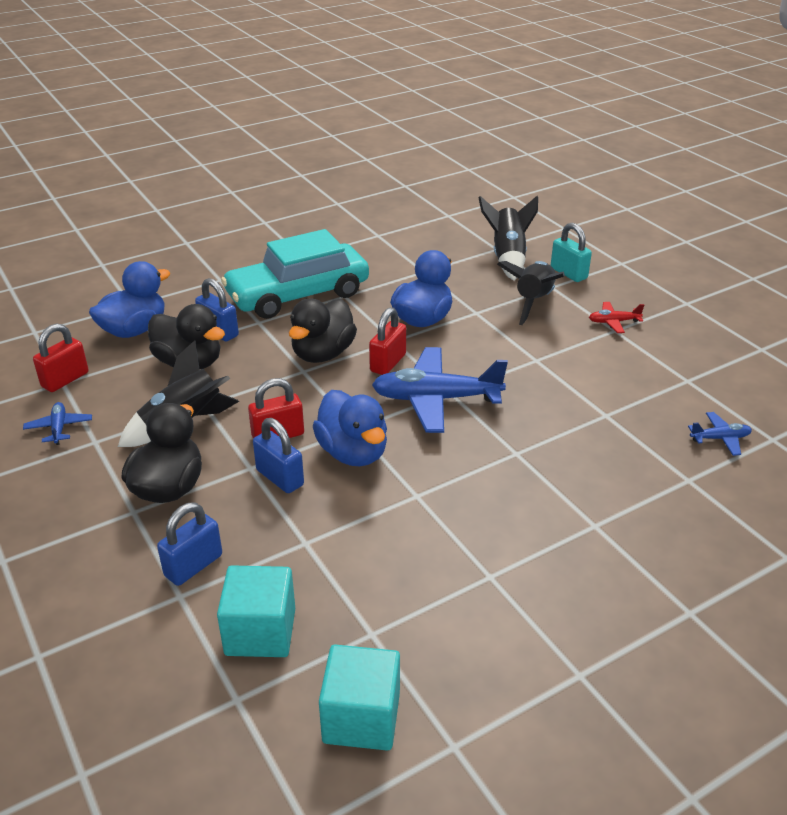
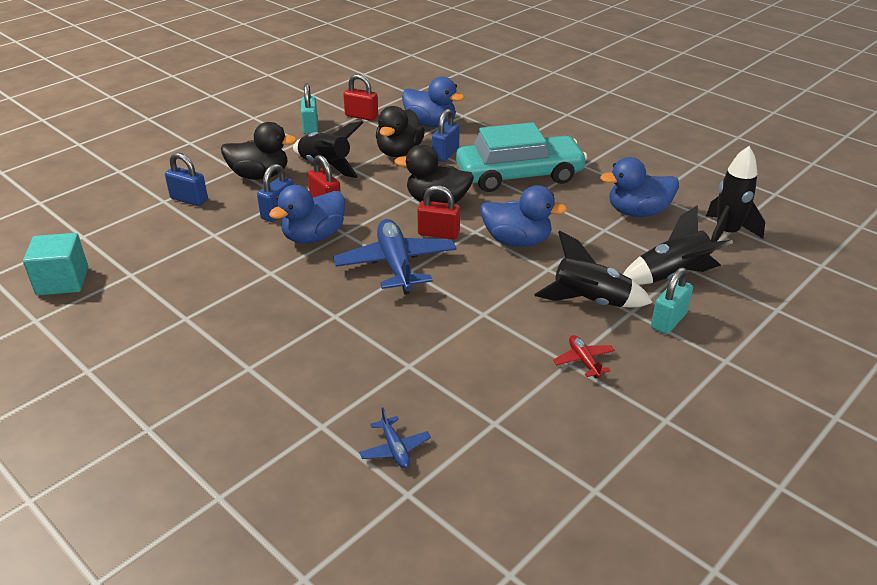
camera: 75 degrees right, 0 degrees up
blue plane [23,402,92,445] -> turquoise padlock [301,83,318,134]
turquoise cube [217,565,295,657] -> none
turquoise car [221,229,369,319] -> turquoise car turned 120 degrees clockwise [456,122,588,192]
none -> blue duck [600,157,679,217]
none -> black rocket [706,146,765,242]

